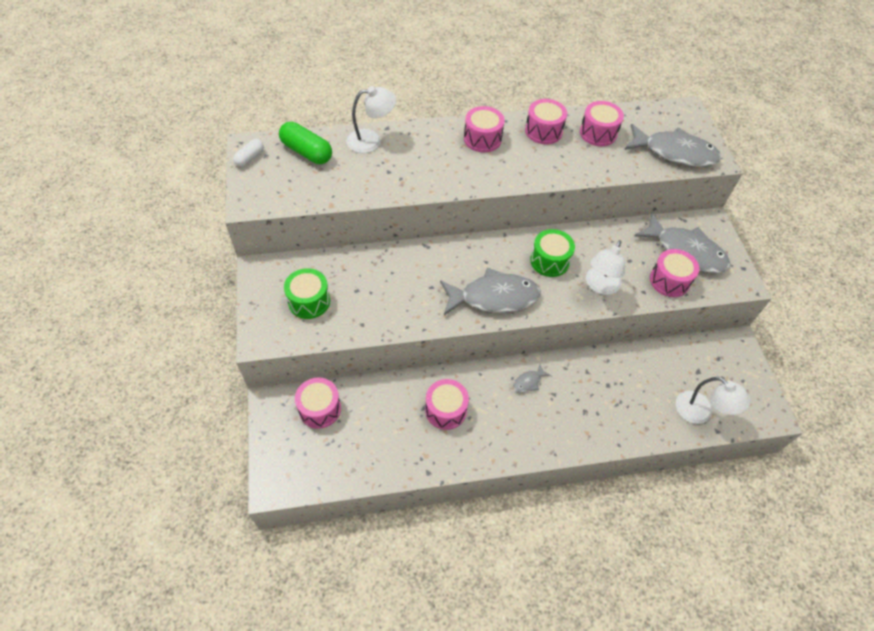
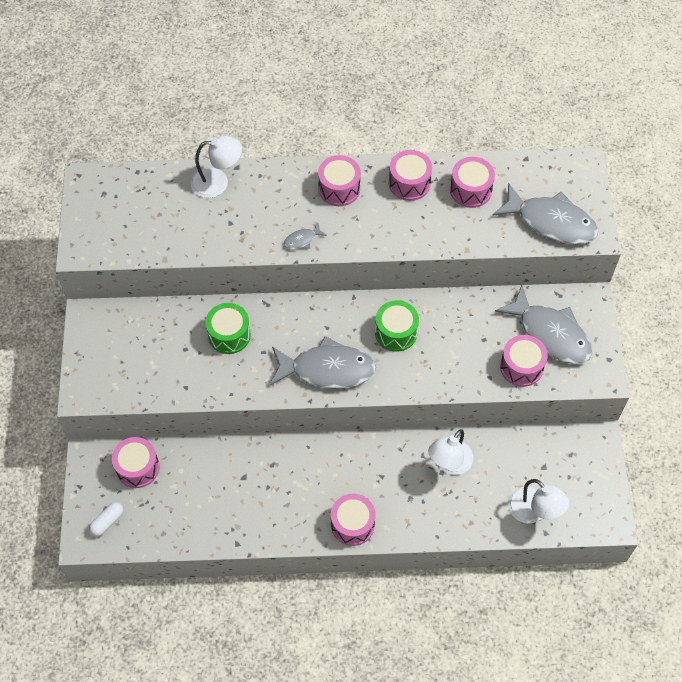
camera: 10 degrees right, 5 degrees up
white capsule [233,139,264,167] -> white capsule moved to [89,502,123,536]
green capsule [279,122,332,164] -> none
green drum [284,268,330,319] -> green drum moved to [205,303,251,354]
pink drum [425,379,469,430] -> pink drum moved to [331,494,376,546]
grey fish [513,365,551,392] -> grey fish moved to [284,222,327,249]
white lamp [586,240,625,295] -> white lamp moved to [428,429,473,475]

